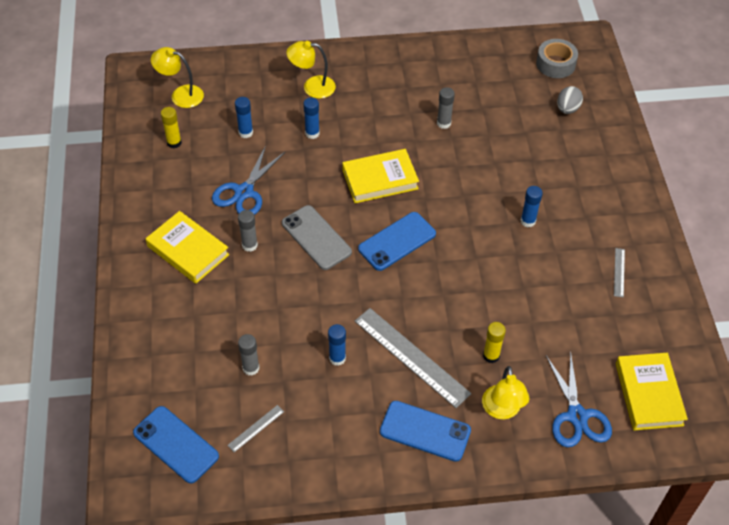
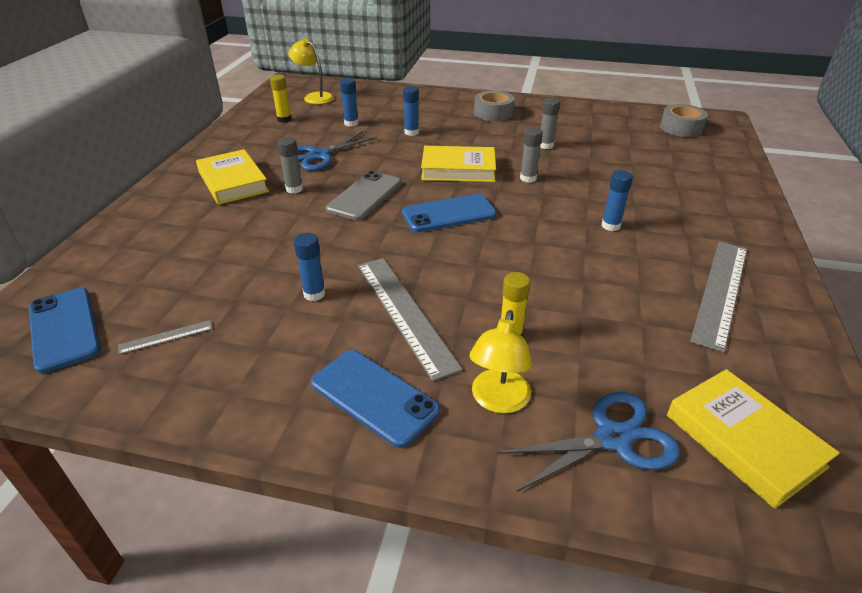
camera: 20 degrees right, 15 degrees down
grey glue stick [238,334,259,375] -> grey glue stick moved to [520,127,543,183]
grey phone [282,205,352,270] -> grey phone turned 45 degrees clockwise [326,171,401,220]
yellow lamp [287,41,336,99] -> none
blue scissors [546,351,612,447] -> blue scissors turned 120 degrees counterclockwise [497,392,680,492]
grey egg [557,86,583,114] -> none
grey ruler [614,248,625,297] -> grey ruler [690,241,747,353], size x2.24
yellow book [616,353,688,431] -> yellow book turned 45 degrees counterclockwise [667,369,840,509]
none -> grey tape [474,90,514,121]

